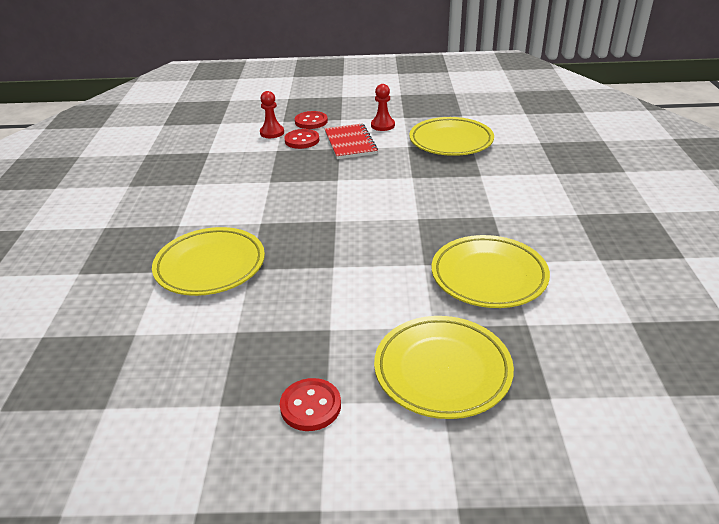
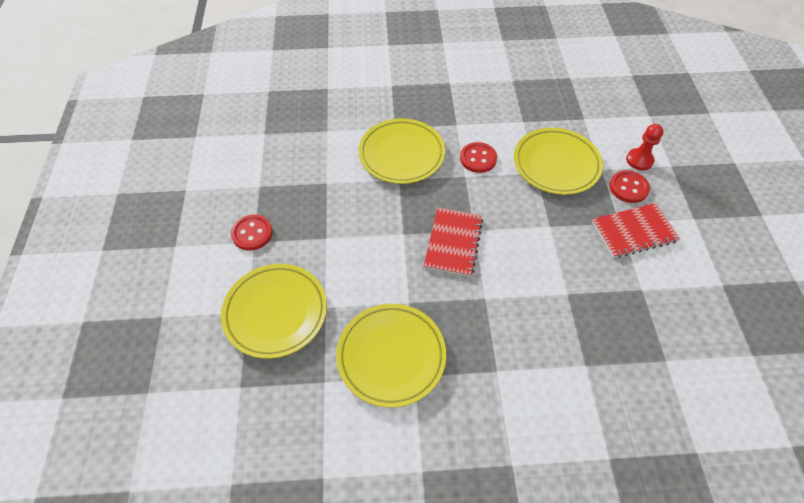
camera: 85 degrees right, 20 degrees up
red button [295,111,328,129] -> red button moved to [460,142,497,173]
red pawn [371,84,395,131] -> none
yellow plate [409,117,494,156] -> yellow plate moved to [514,128,603,195]
none -> red notebook [424,207,483,277]

